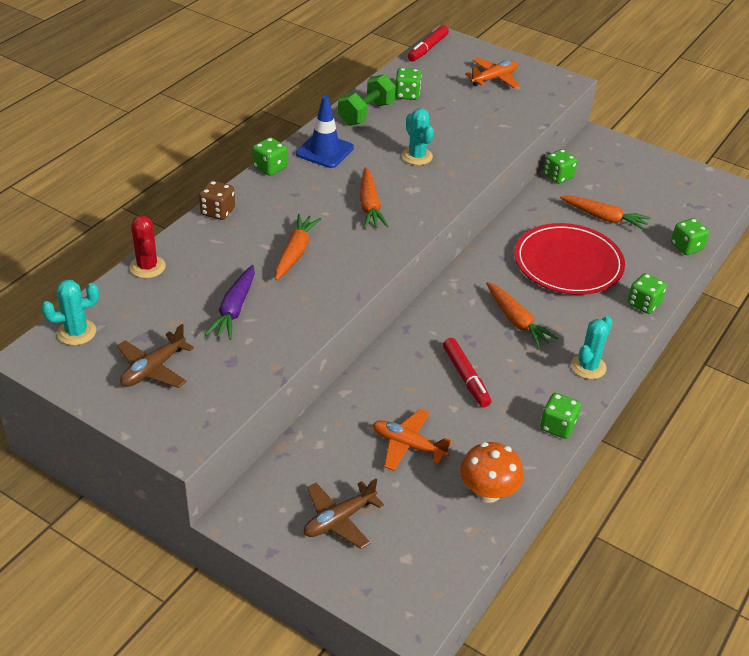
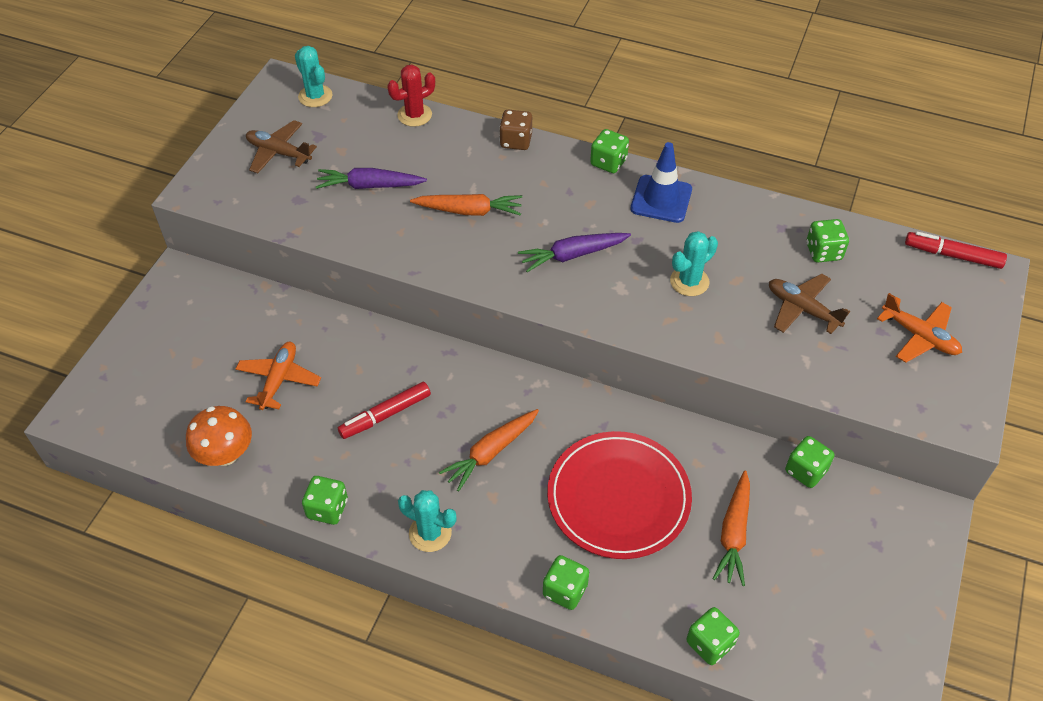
camera: 80 degrees right, 10 degrees up
brown plane [304,479,384,549] -> brown plane moved to [769,274,850,334]
green dumbbell [338,74,396,126] -> none
orange carrot [360,167,389,229] -> purple carrot [518,233,631,272]

